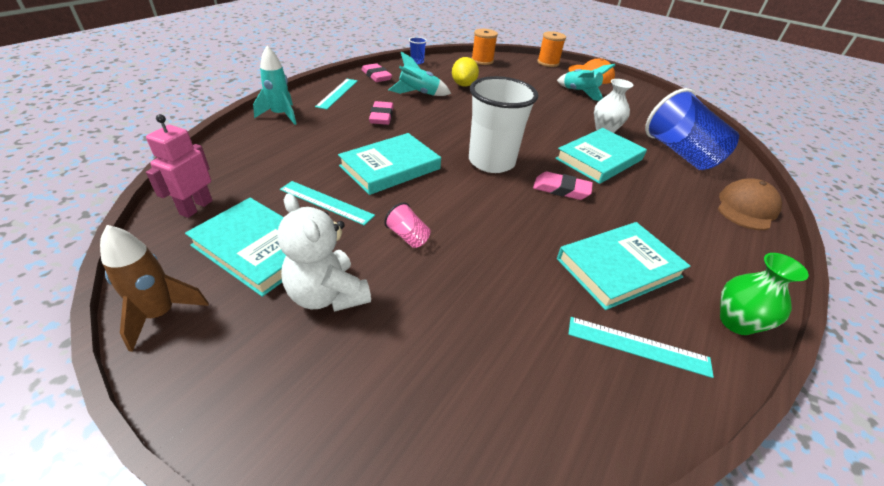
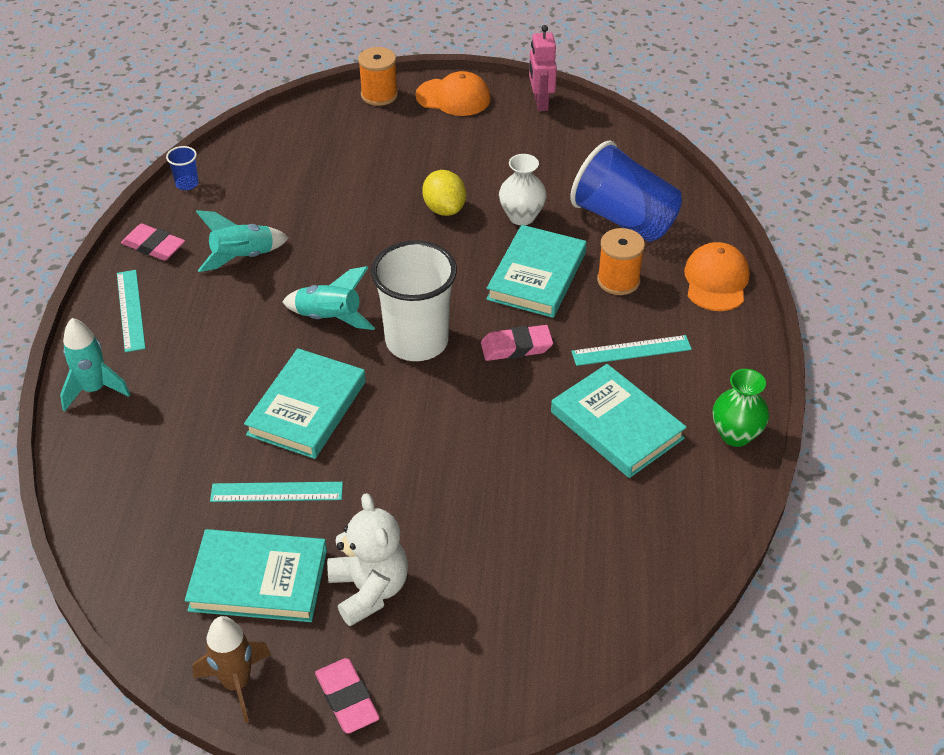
camera: 25 degrees left, 5 degrees up
pink robot [146,114,213,218] -> pink robot moved to [529,25,557,111]
white teddy bear [277,193,371,312] -> white teddy bear turned 135 degrees counterclockwise [327,493,408,626]
pink eraser [369,101,394,125] -> pink eraser moved to [315,658,380,734]
pink cup [384,202,431,248] -> none
yellow lemon [452,57,479,87] -> yellow lemon moved to [422,170,466,216]
orange spool [472,29,498,65] -> orange spool moved to [597,228,645,295]
turquoise rocket [557,64,615,101] -> turquoise rocket moved to [282,266,375,330]
turquoise book [557,222,691,310] -> turquoise book turned 75 degrees counterclockwise [551,364,687,478]
turquoise ruler [568,317,714,378] -> turquoise ruler moved to [571,335,692,366]
brown cap [718,178,782,230] -> orange cap [684,242,750,311]

